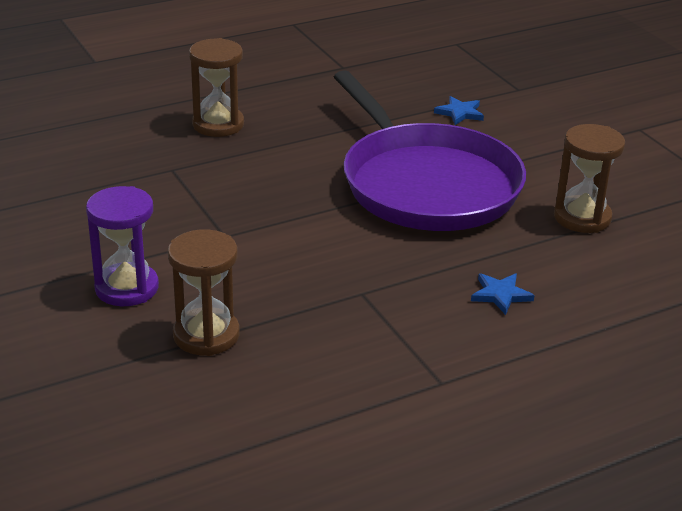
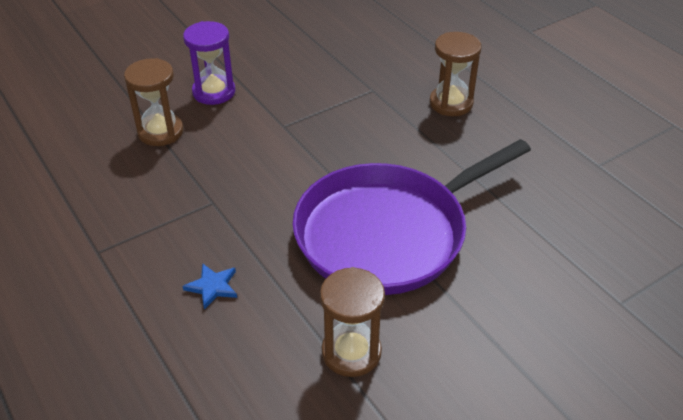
camera: 85 degrees right, 10 degrees up
blue star [434,96,484,125] -> none

